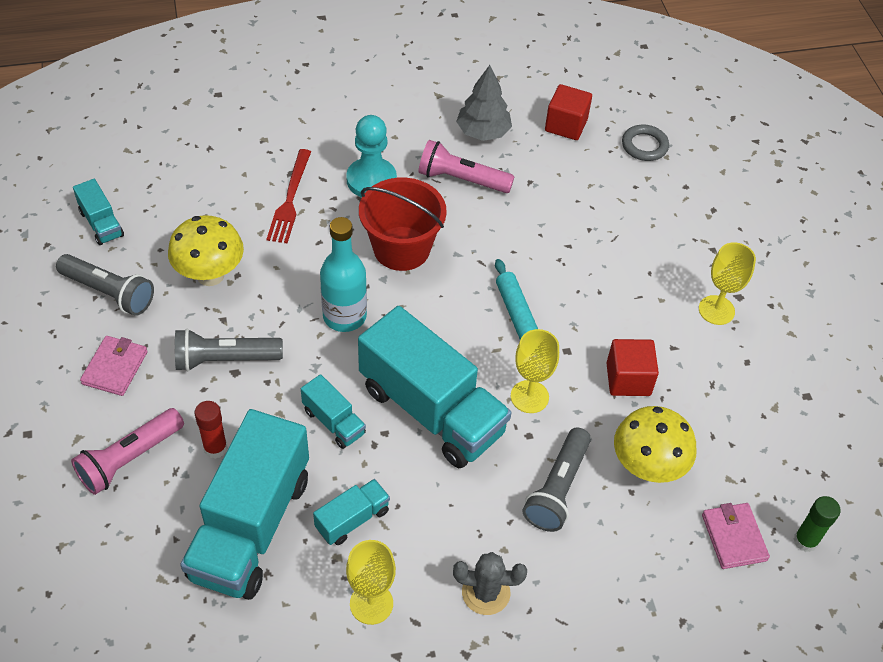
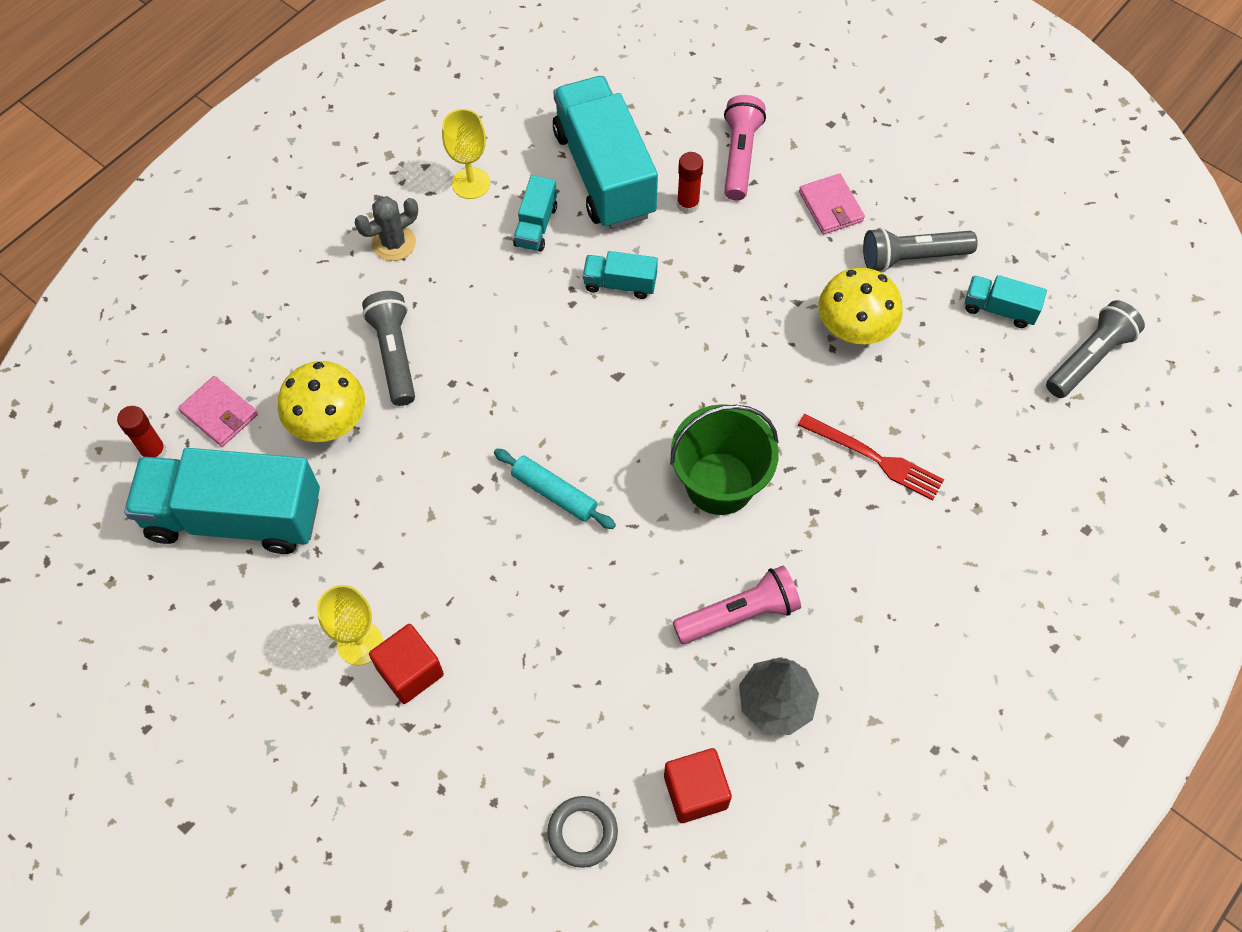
camera: 145 degrees right, 10 degrees up
grey flashlight [175,329,283,371] -> grey flashlight moved to [1046,300,1145,398]
red fork [266,149,311,243] -> red fork turned 150 degrees clockwise [798,414,944,501]
turquoise bottle [320,217,367,332] -> none
turquoise pawn [346,115,397,197] -> none
turquoise truck [358,306,511,468] -> turquoise truck moved to [124,448,320,554]
red bucket [359,177,447,271] -> green bucket [670,404,779,515]
yellow goblet [511,329,559,413] -> none
red cube [606,339,659,396] -> red cube moved to [369,624,444,704]
green glue stick [794,496,841,552] -> red glue stick [117,406,167,458]

